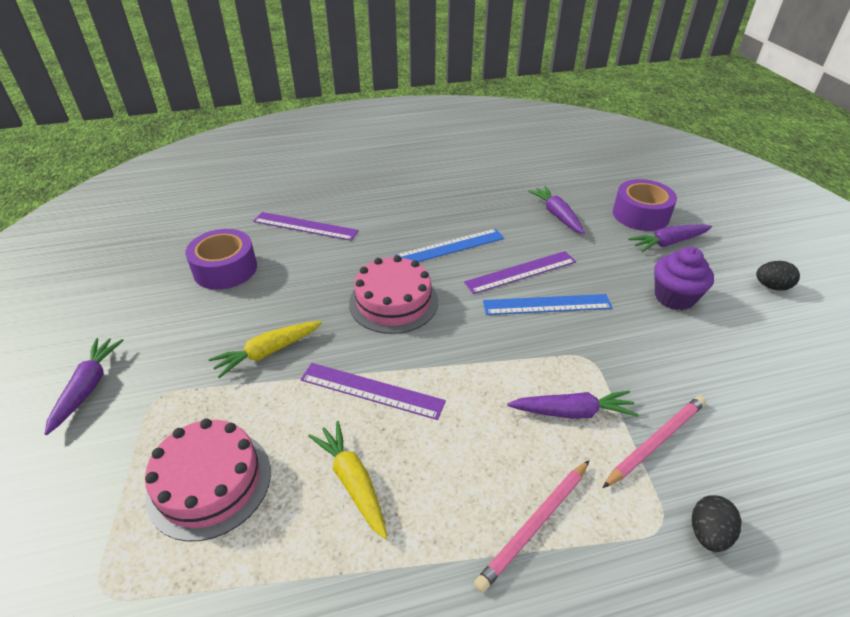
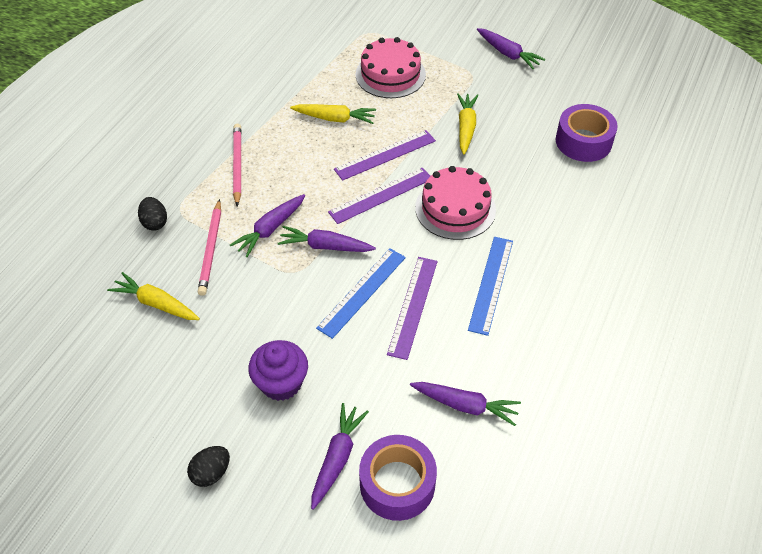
camera: 130 degrees right, 10 degrees up
purple ruler [253,212,359,241] -> purple ruler moved to [328,168,430,224]
none -> yellow carrot [107,272,200,320]
none -> purple carrot [278,226,376,252]

